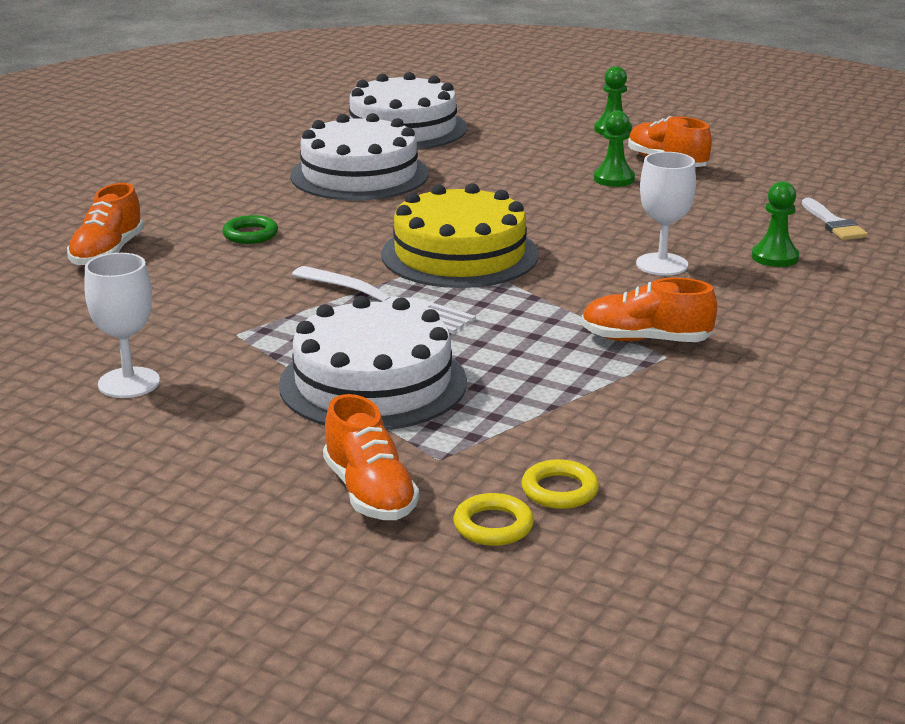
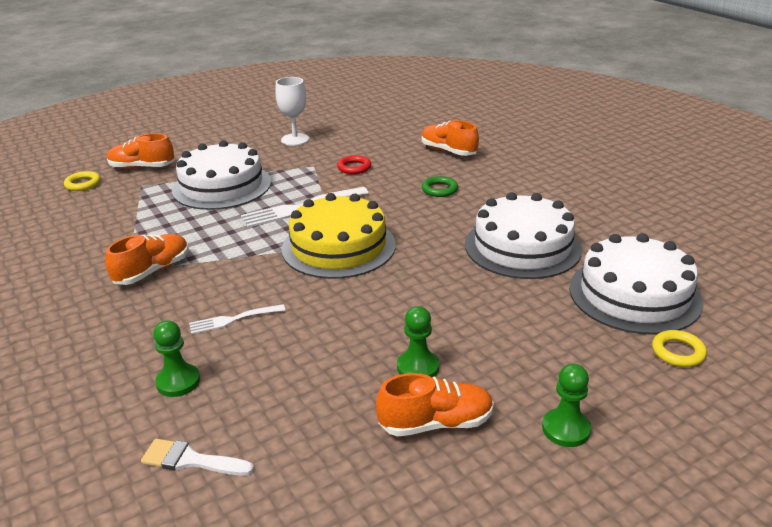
camera: 120 degrees right, 5 degrees up
yellow ring [521,459,599,509] -> yellow ring moved to [652,330,707,367]
white goblet [636,152,696,276] -> white fork [189,304,285,334]
none -> red ring [337,155,371,174]

